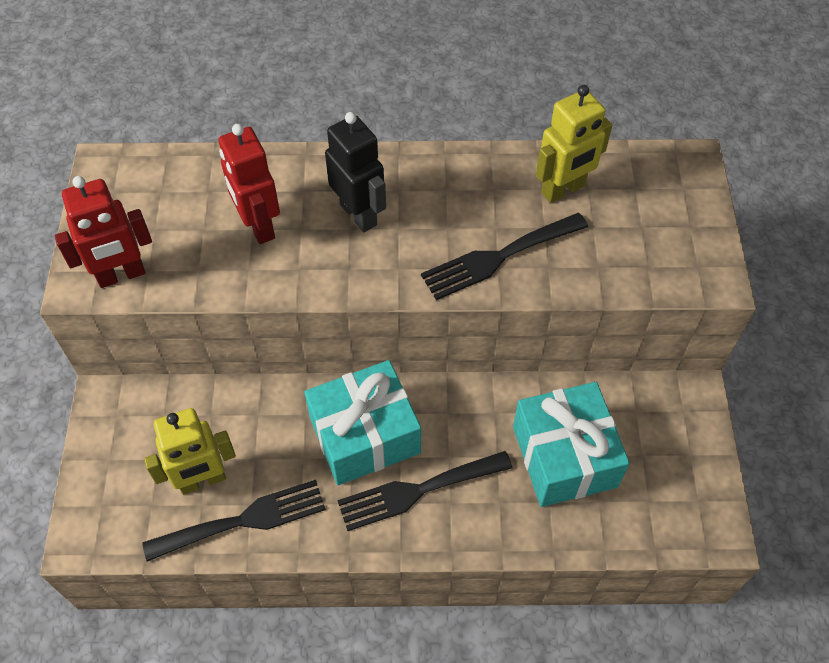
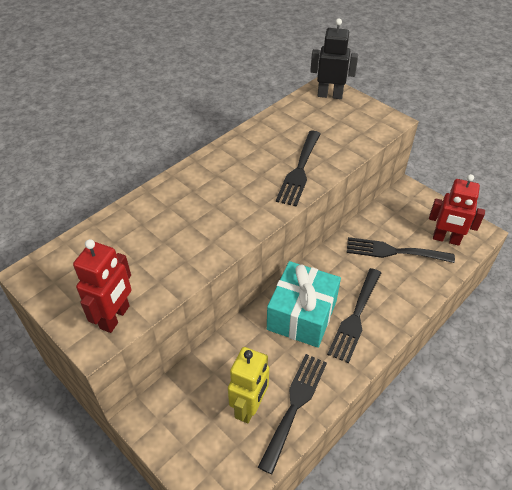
camera: 45 degrees left, 10 degrees down
red robot [219,124,280,244] -> red robot moved to [429,174,485,246]
black robot [325,112,386,232] -> black robot moved to [310,18,358,99]
turquoise gift [513,382,630,507] -> black fork [347,237,455,263]
yellow robot [536,85,612,203] -> none

